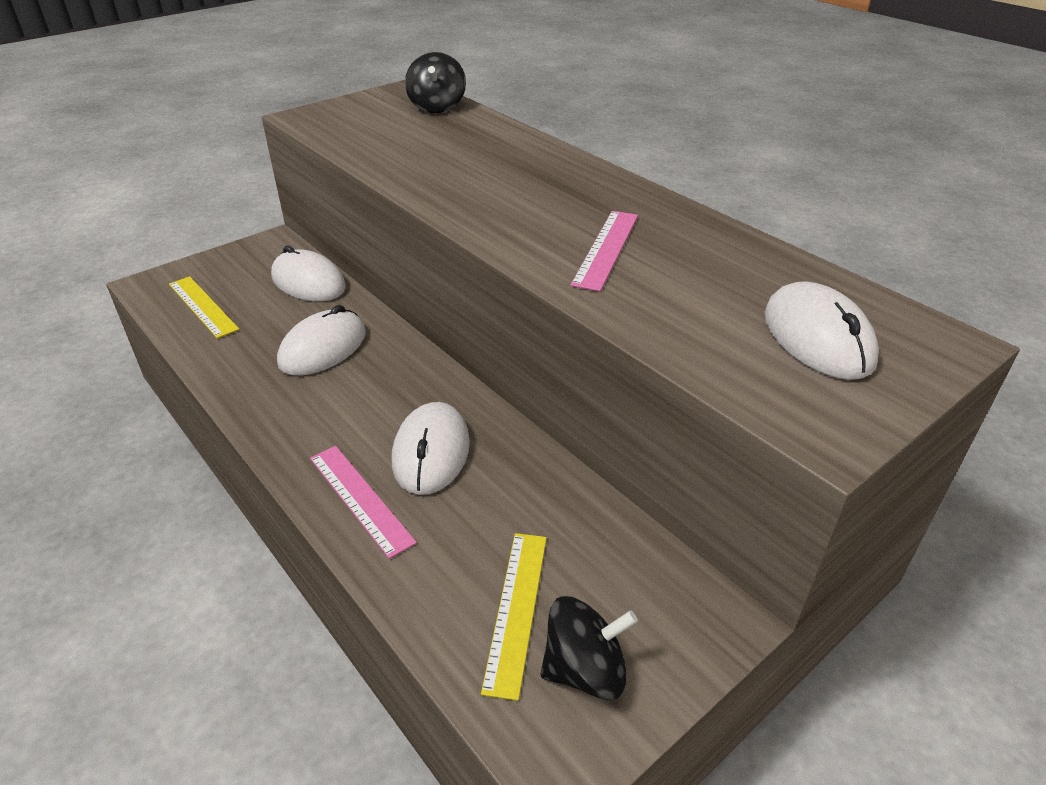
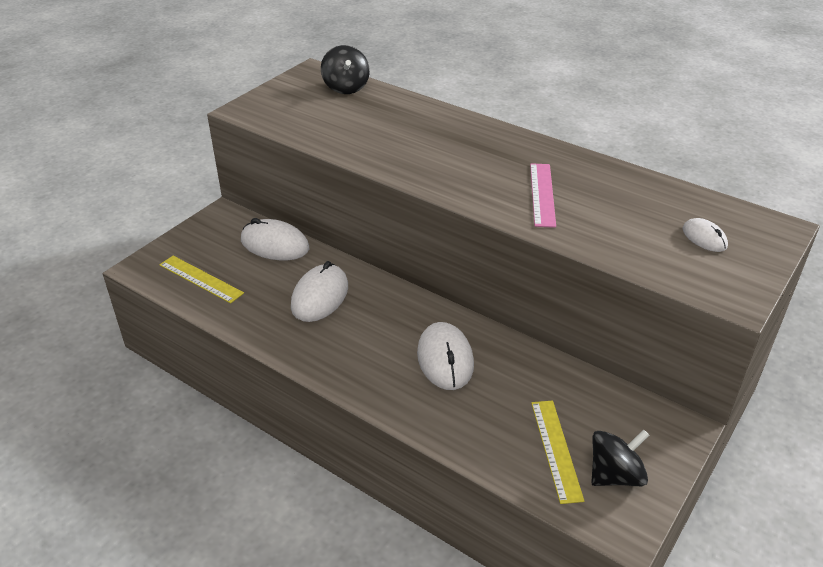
camera: 15 degrees left, 0 degrees up
pink ruler [310,446,417,559] -> none
white mouse [765,281,879,380] -> white mouse [683,218,728,252], size x0.56

